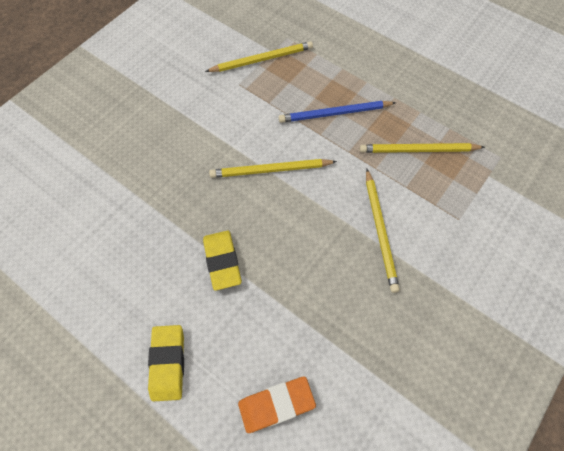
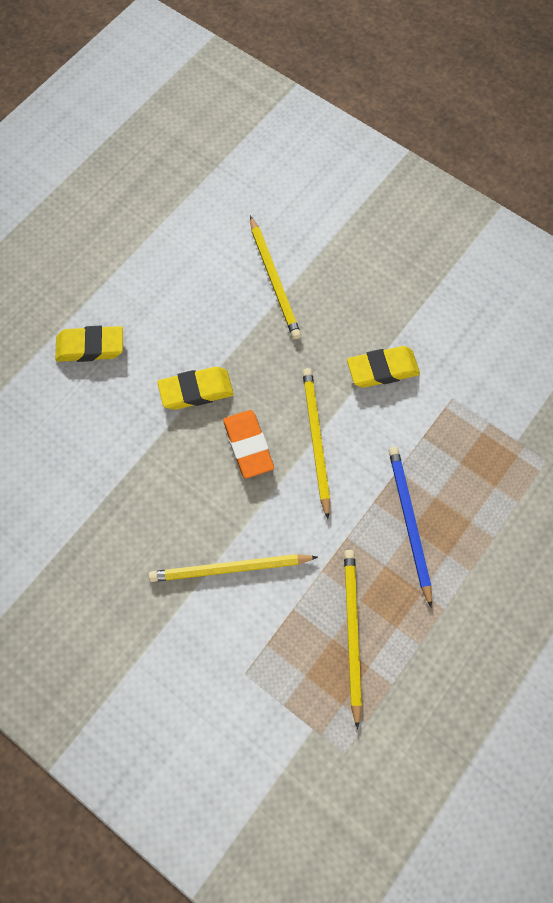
camera: 90 degrees right, 5 degrees up
yellow pencil [205,41,313,72] -> yellow pencil moved to [250,216,301,339]
orange eraser [238,376,316,433] -> orange eraser moved to [223,410,274,478]
none -> yellow eraser [347,346,420,388]

